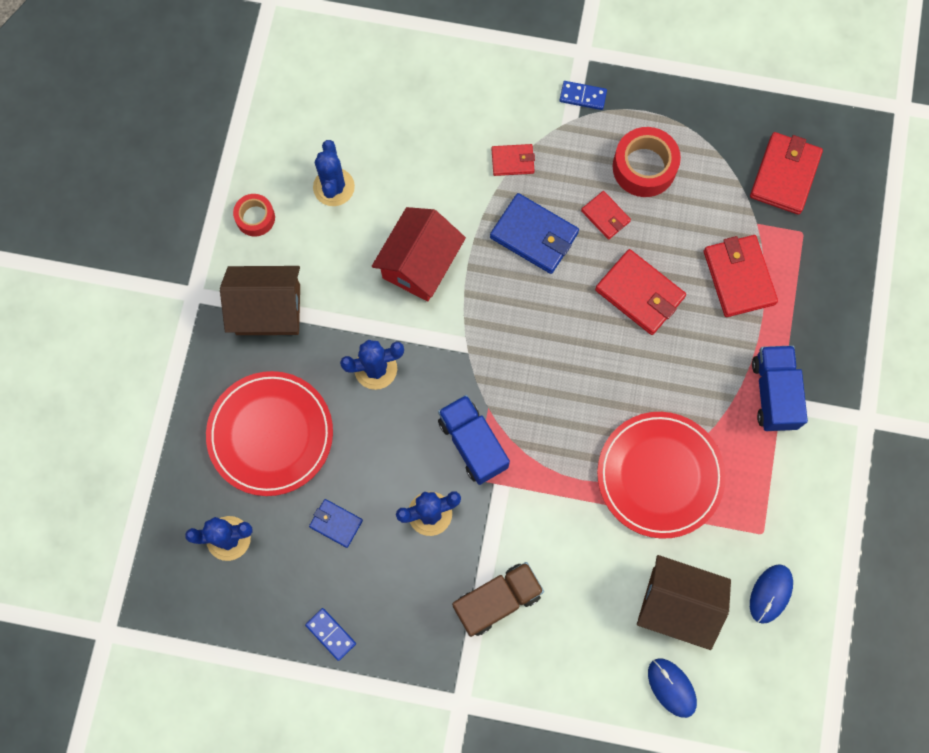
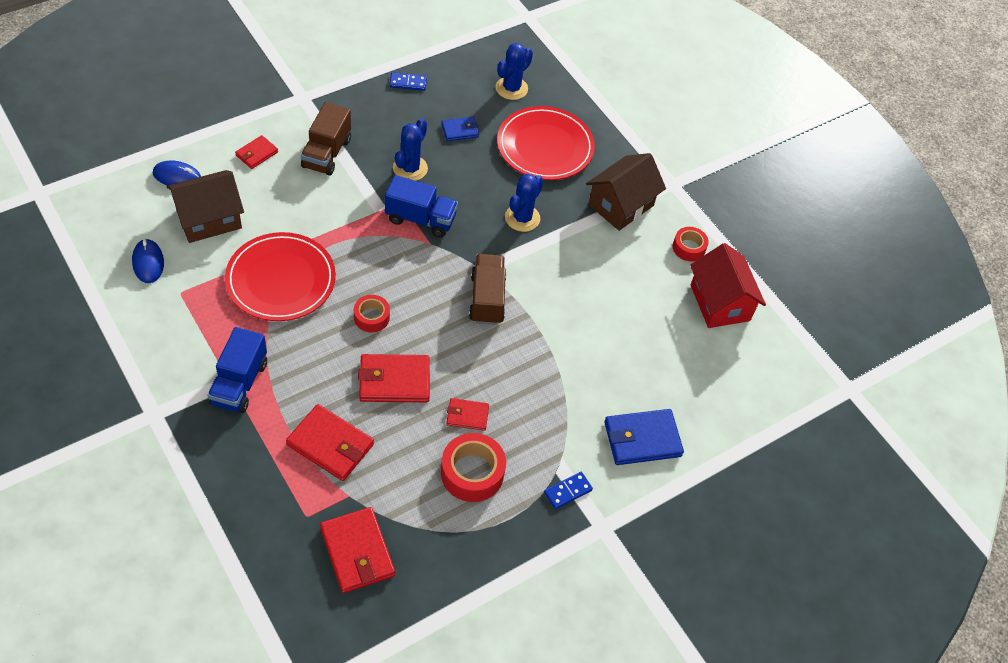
camera: 130 degrees right, 20 degrees down
blue cactus [313,140,355,206] -> none
red house [372,207,466,302] -> red house moved to [690,243,766,328]
blue wallet [490,193,579,274] -> blue wallet moved to [604,409,684,465]
red wallet [491,144,535,176] -> red wallet moved to [235,135,278,169]
blue truck [752,345,808,431] -> blue truck turned 60 degrees clockwise [207,327,267,413]
none -> red tape [354,295,390,332]
none -> brown truck [469,254,506,325]

